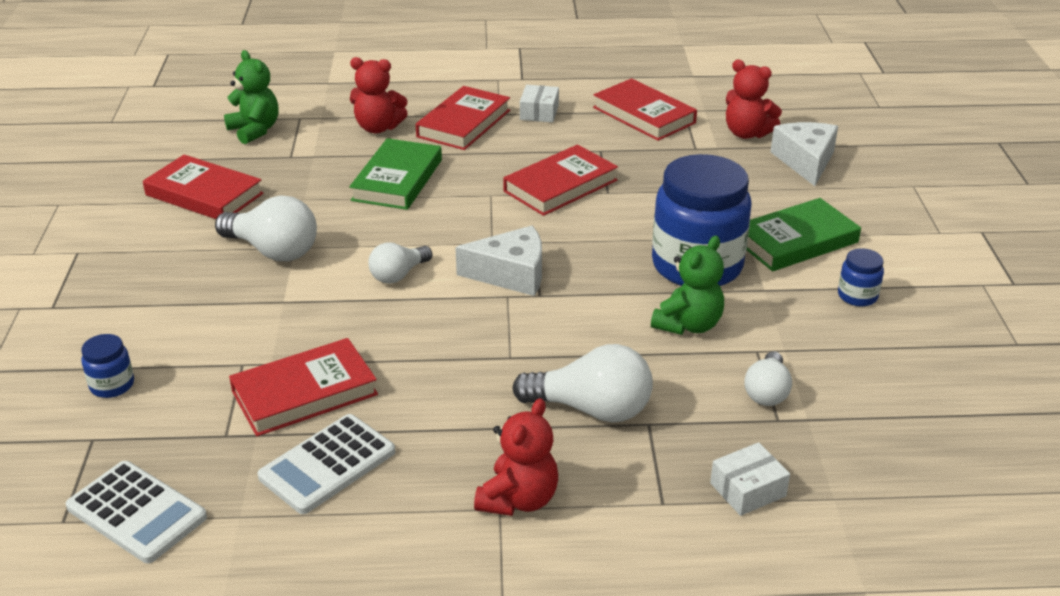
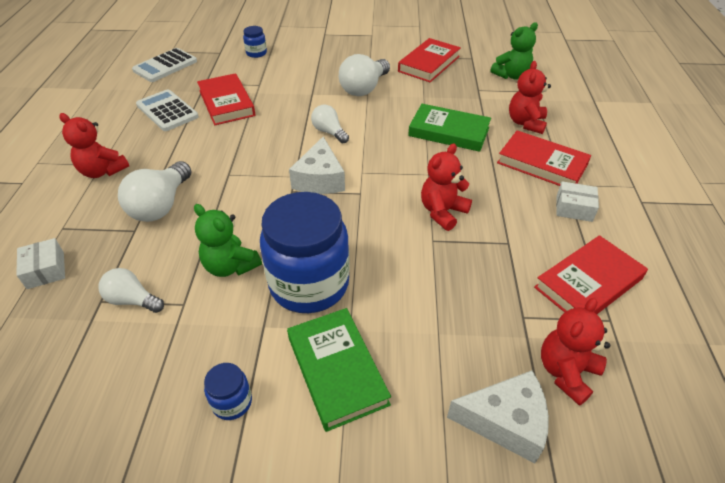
camera: 95 degrees right, 10 degrees up
red book [503,144,618,216] -> red teddy bear [421,143,472,231]

